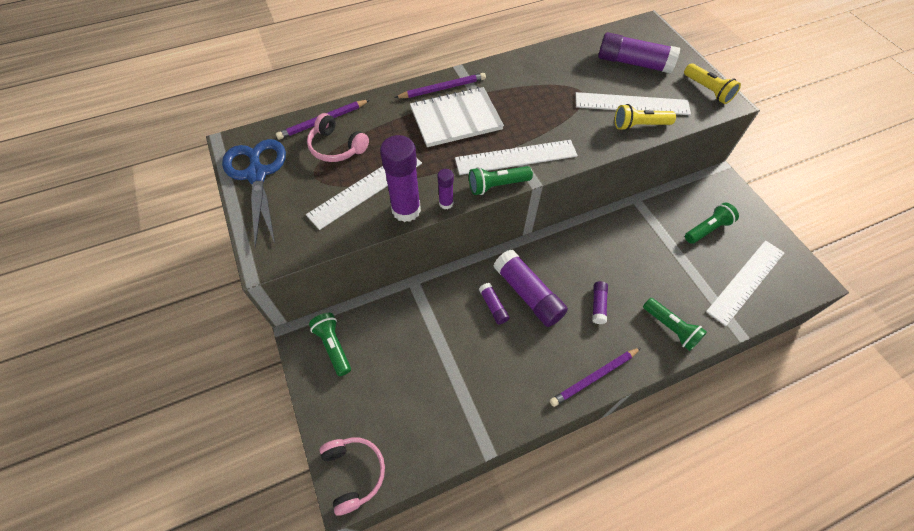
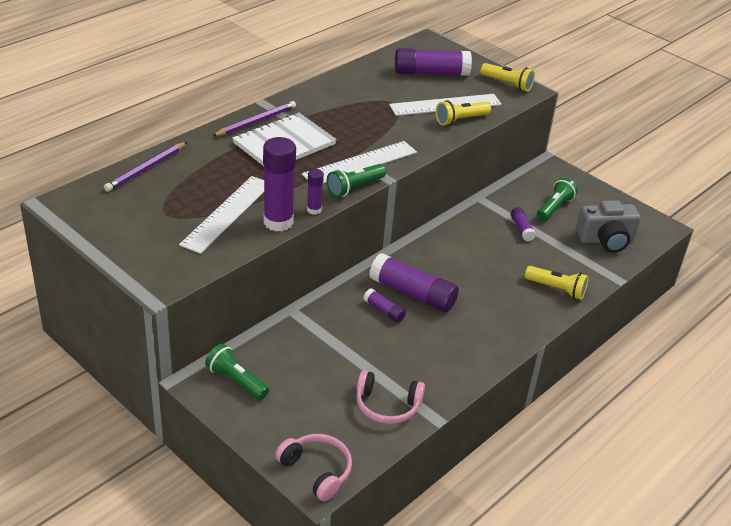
camera: 25 degrees left, 20 degrees down
blue scissors [222,139,286,248] -> none
pink headphones [307,113,369,162] -> pink headphones moved to [356,370,425,424]
purple pencil [550,348,641,407] -> none
purple glue stick [592,281,608,324] -> purple glue stick moved to [511,207,536,242]
green flashlight [643,298,707,351] -> yellow flashlight [525,266,589,300]
white ruler [706,240,784,326] -> grey camera [576,200,640,253]

